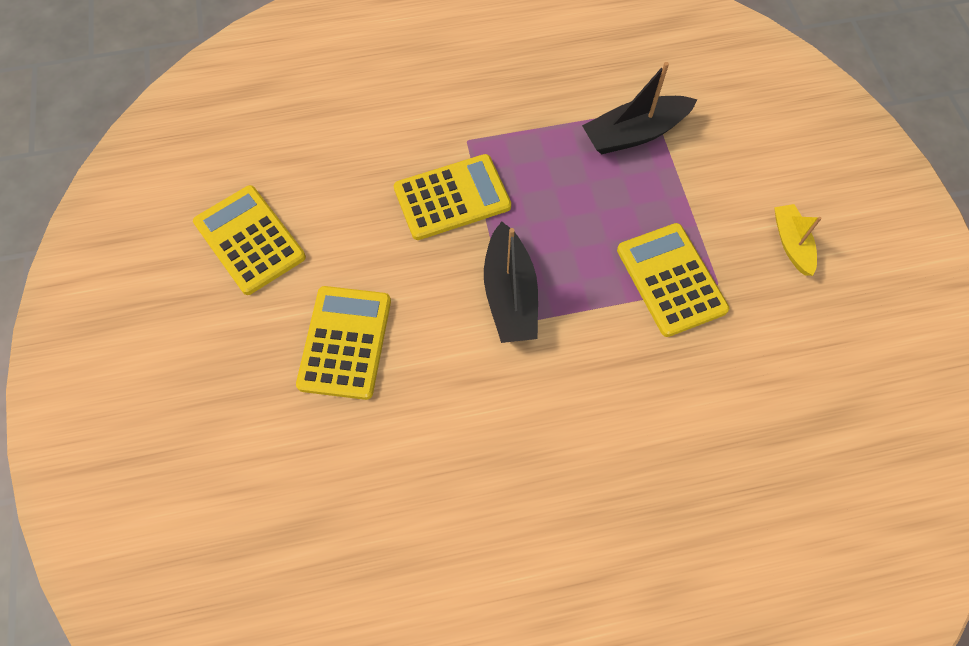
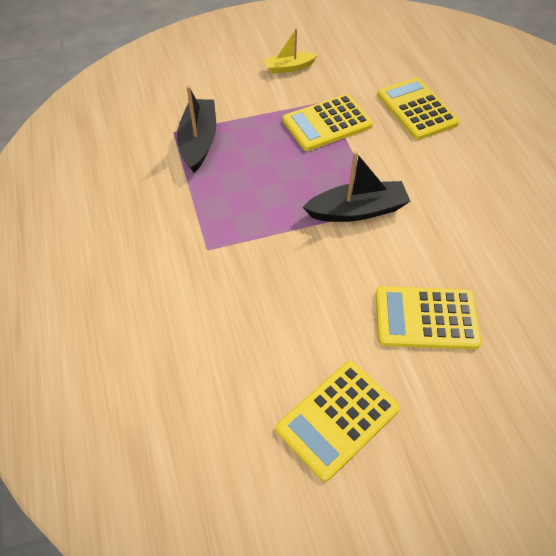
camera: 95 degrees left, 10 degrees down
yellow calculator [394,154,511,240] -> yellow calculator moved to [377,77,459,140]
black boat [582,62,698,155] -> black boat turned 150 degrees counterclockwise [177,86,216,173]

